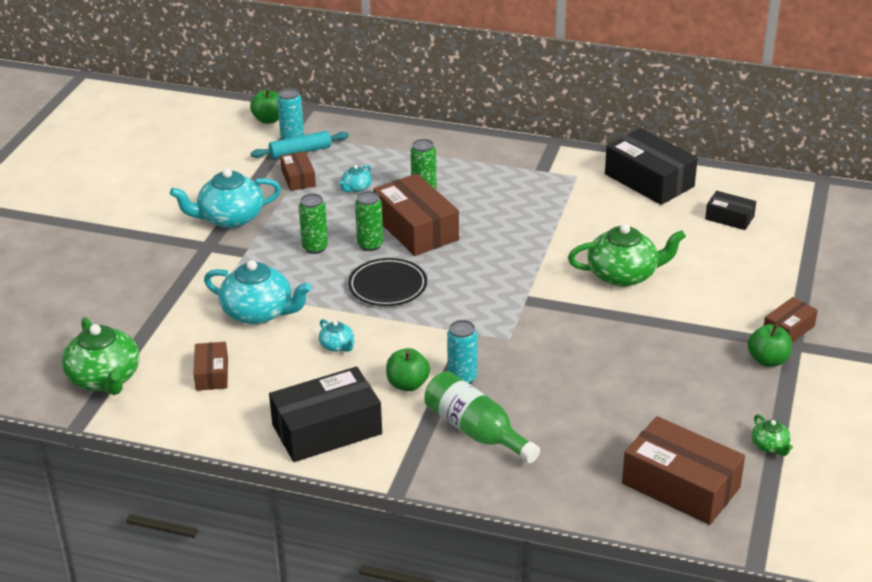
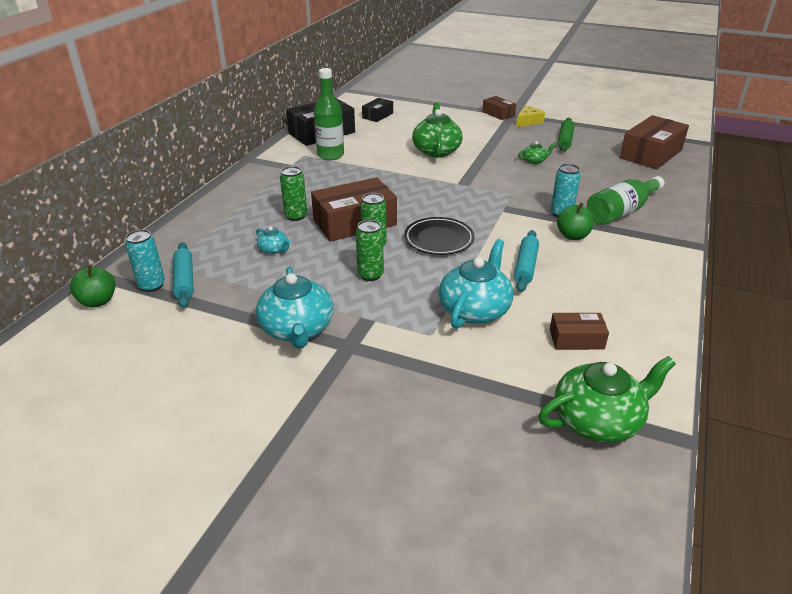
camera: 85 degrees left, 0 degrees up
black box [269,367,382,462] -> none
brown box [280,151,316,191] -> none
turquoise teapot [319,319,355,352] -> turquoise rolling pin [514,230,539,292]
green apple [748,323,792,367] -> yellow cheese [516,106,545,127]
green teapot [752,414,793,456] -> green teapot moved to [518,141,556,164]
none -> green bottle [314,68,344,160]
none -> green rolling pin [558,118,574,152]

